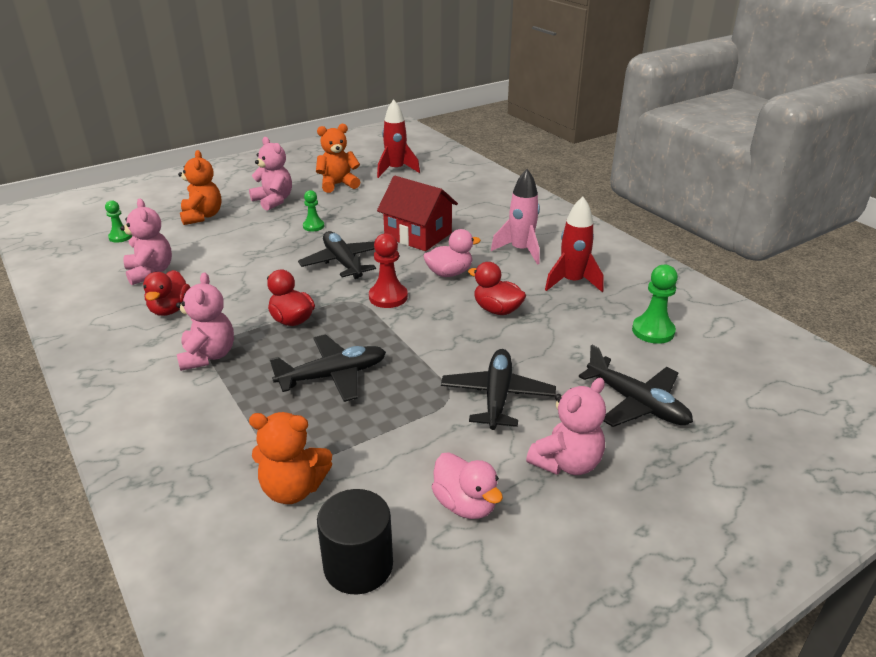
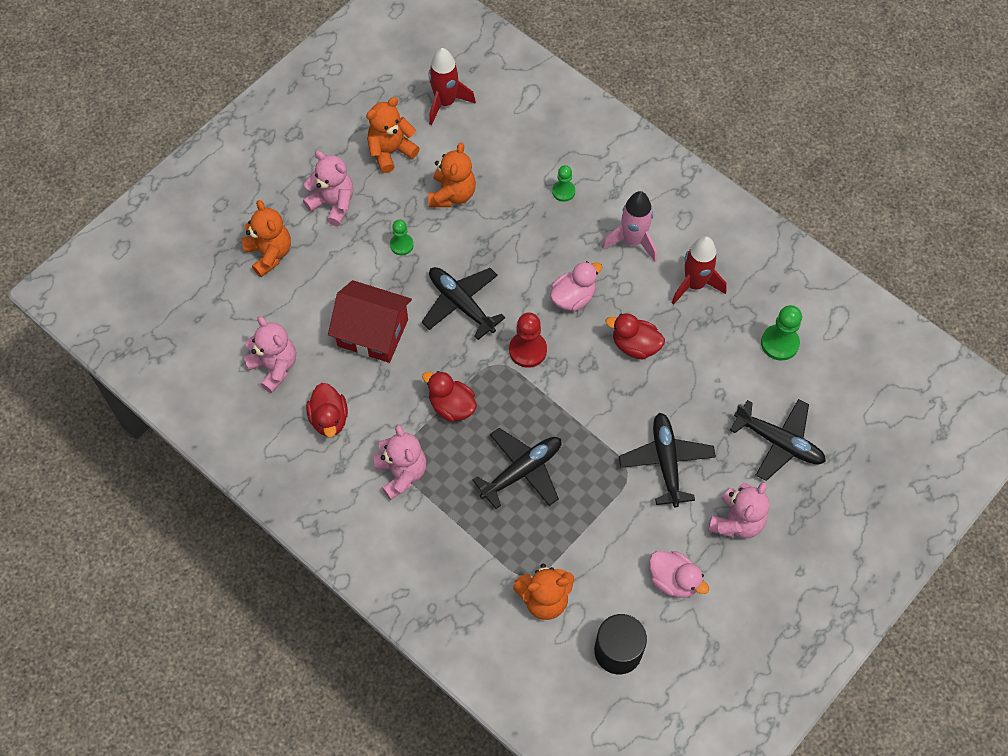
camera: 15 degrees left, 30 degrees up
green pawn [105,200,132,243] -> green pawn moved to [552,165,575,202]
red house [377,176,458,251] -> red house moved to [328,280,412,363]
none -> orange teddy bear [428,143,476,207]

